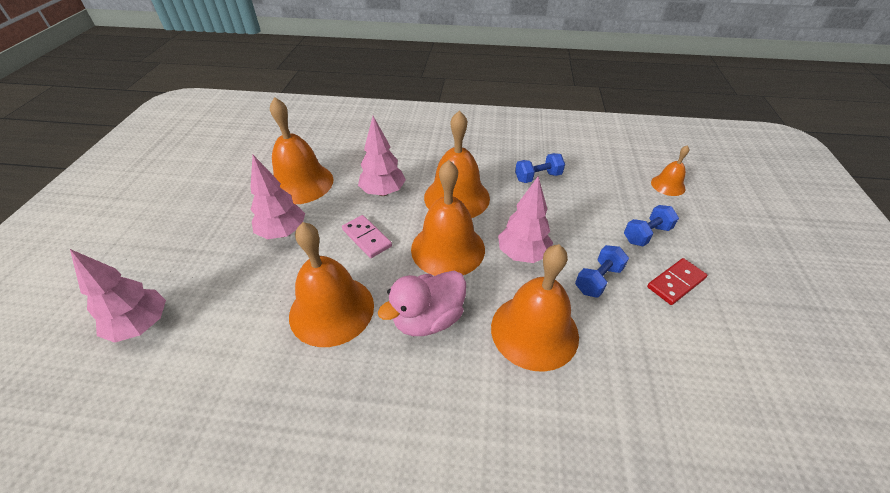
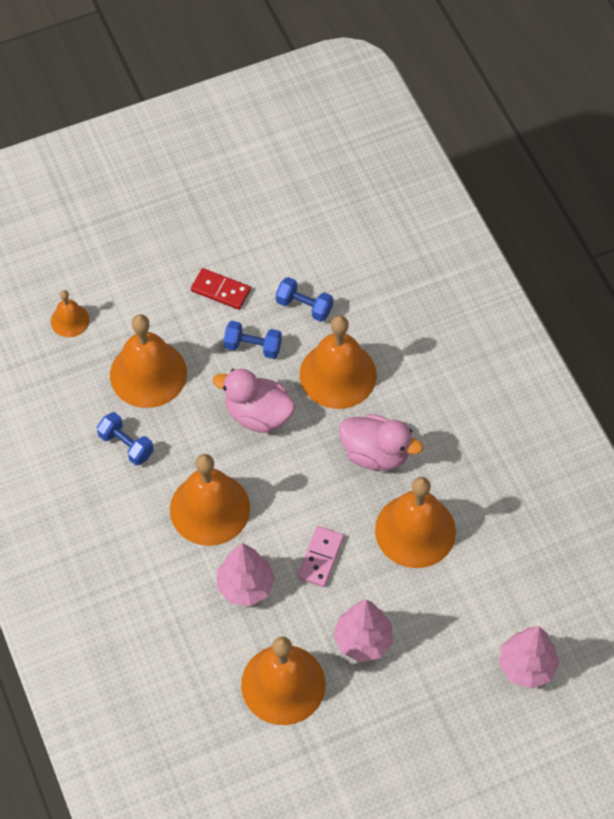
camera: 120 degrees left, 15 degrees up
orange bell [411,160,485,276] -> orange bell moved to [110,314,187,408]
pink tree [498,176,553,263] -> pink duck [213,369,295,433]
blue dumbbell [624,205,679,246] -> blue dumbbell moved to [276,277,333,322]

